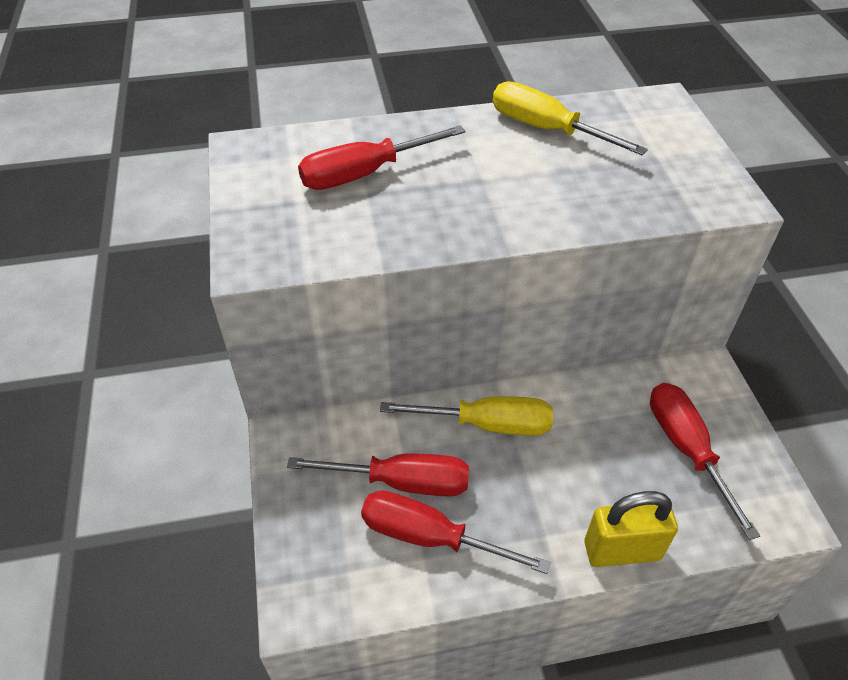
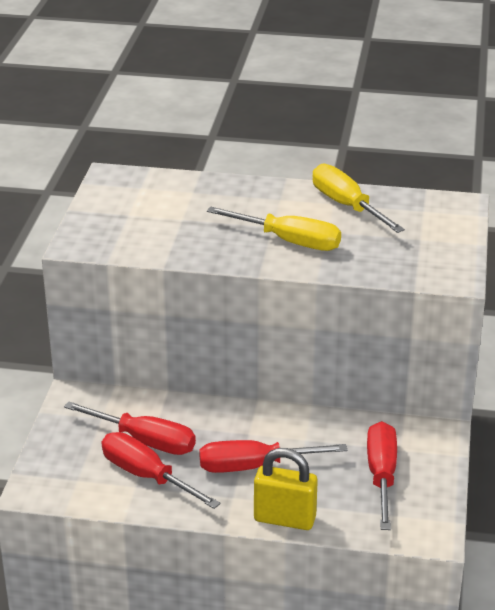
camera: 20 degrees right, 15 degrees down
red screwdriver [298,126,465,190] -> red screwdriver moved to [199,440,347,473]
yellow screwdriver [380,396,553,436] -> yellow screwdriver moved to [207,207,341,251]

